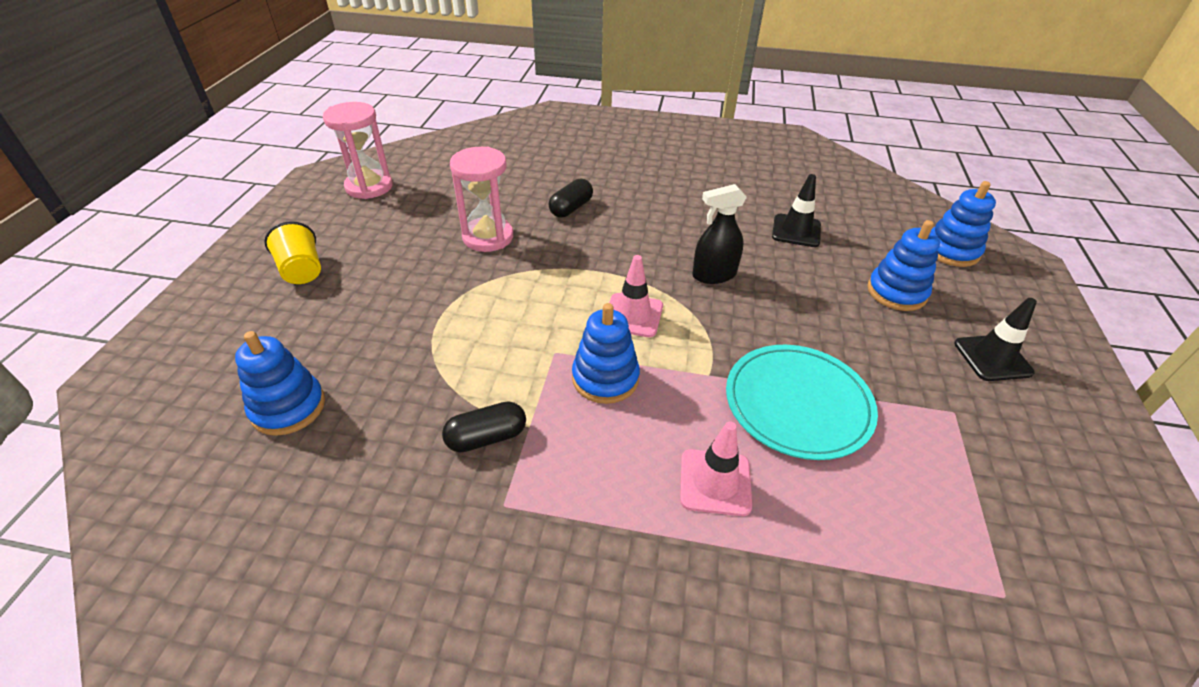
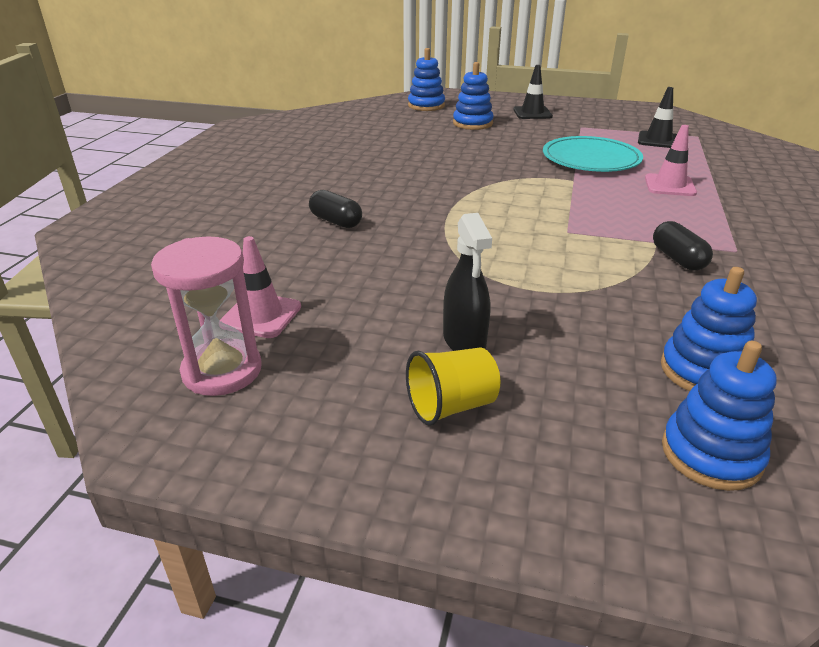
camera: 85 degrees left, 10 degrees down
pink hourglass [450,147,513,252] -> none
blue stacking toy [572,303,640,404] -> blue stacking toy moved to [662,341,777,491]
pink traffic cone [609,255,663,337] -> pink traffic cone moved to [220,236,301,338]
black spray bottle [692,184,747,284] -> black spray bottle moved to [443,213,492,351]
black traffic cone [772,174,821,247] -> black traffic cone moved to [638,87,677,148]

